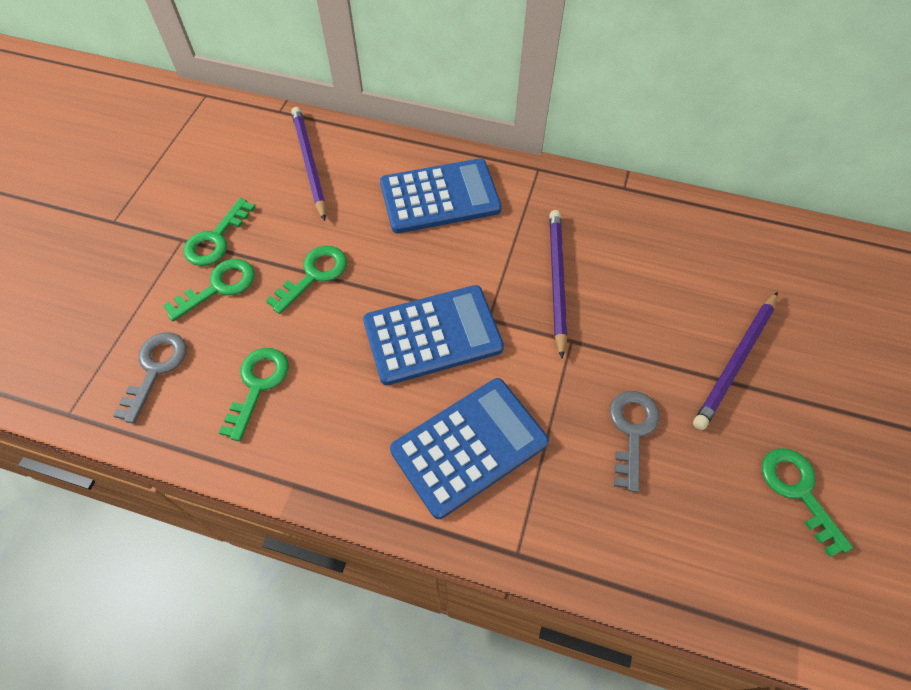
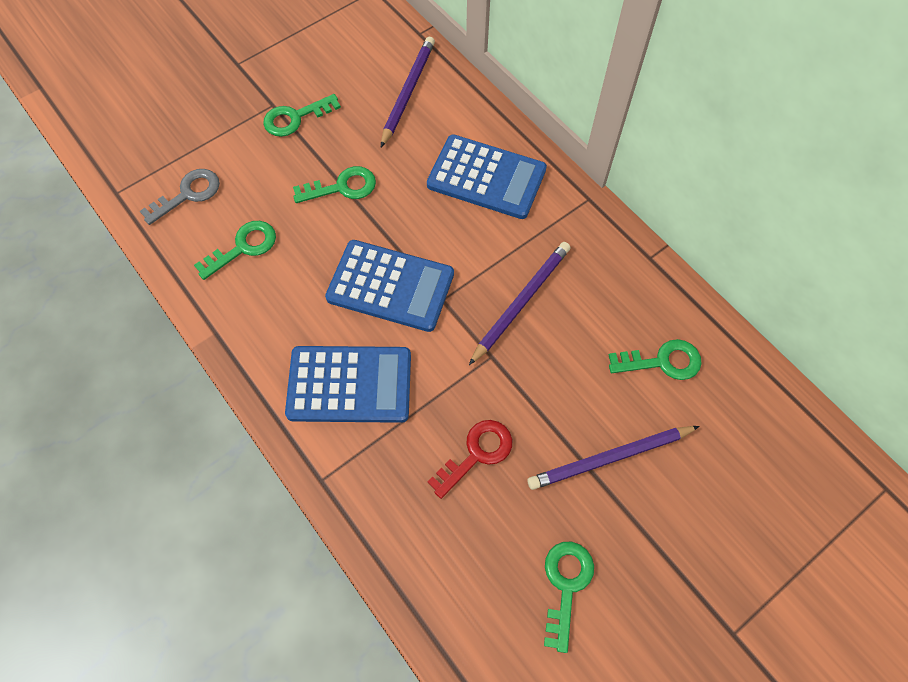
camera: 35 degrees right, 5 degrees up
green key [163,259,255,321] -> green key moved to [609,339,702,380]
grey key [610,391,660,492] -> red key [427,420,512,499]

